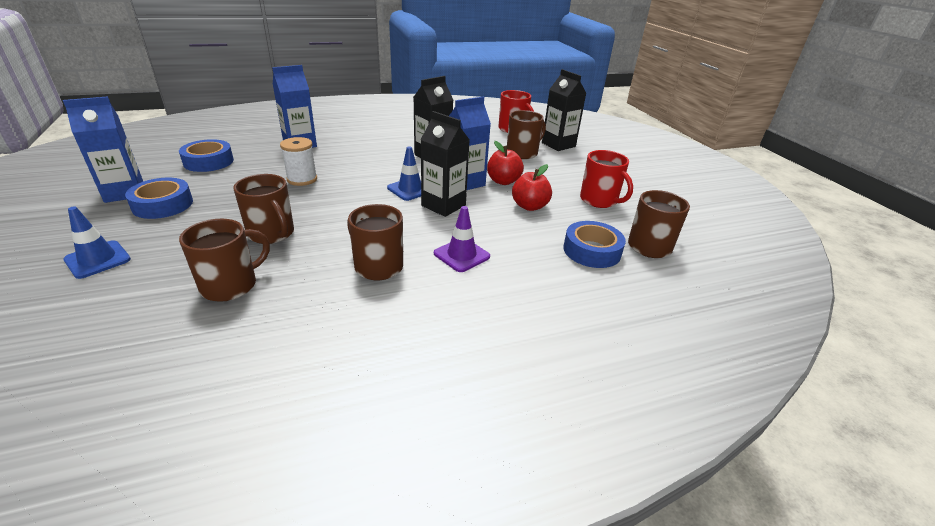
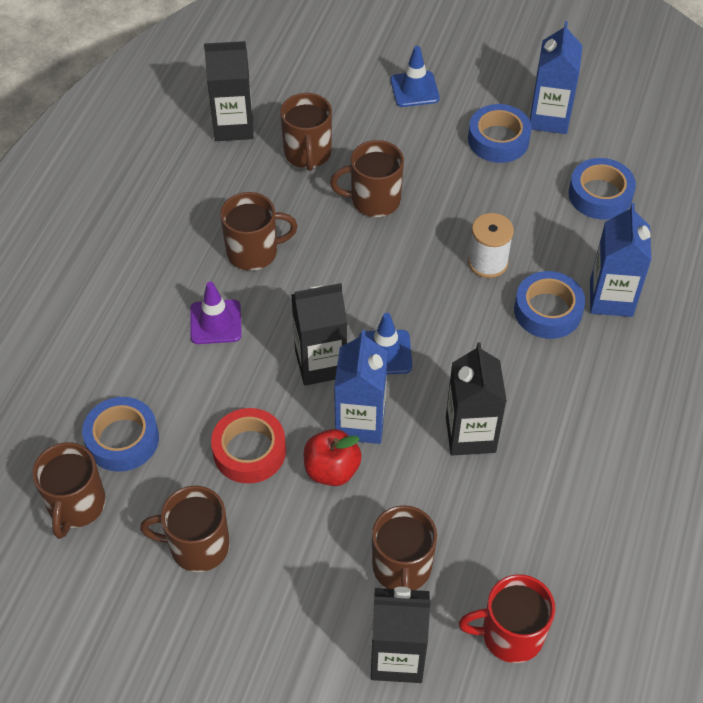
camera: 130 degrees right, 20 degrees up
red apple [512,164,552,211] -> red tape [211,408,286,484]
red mug [580,150,633,208] -> brown mug [140,486,230,572]
none -> black carton [204,41,254,141]
none -> blue tape [514,271,585,339]

